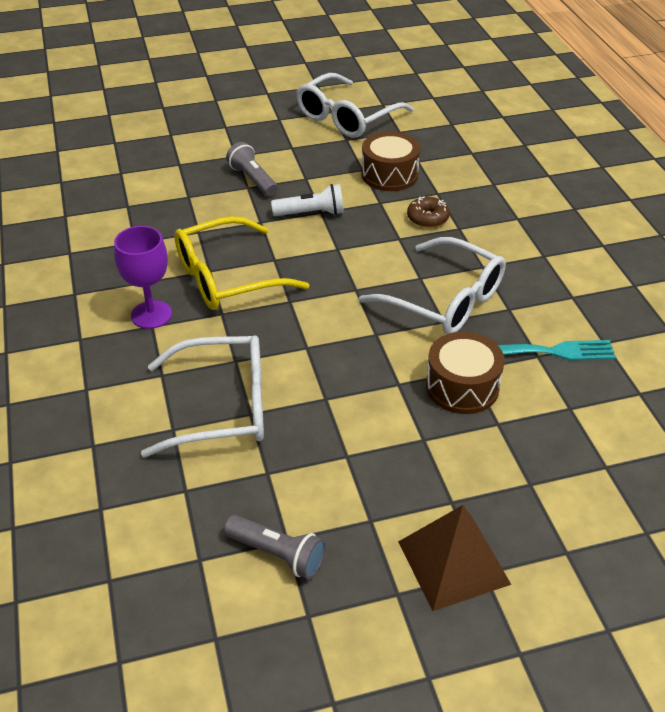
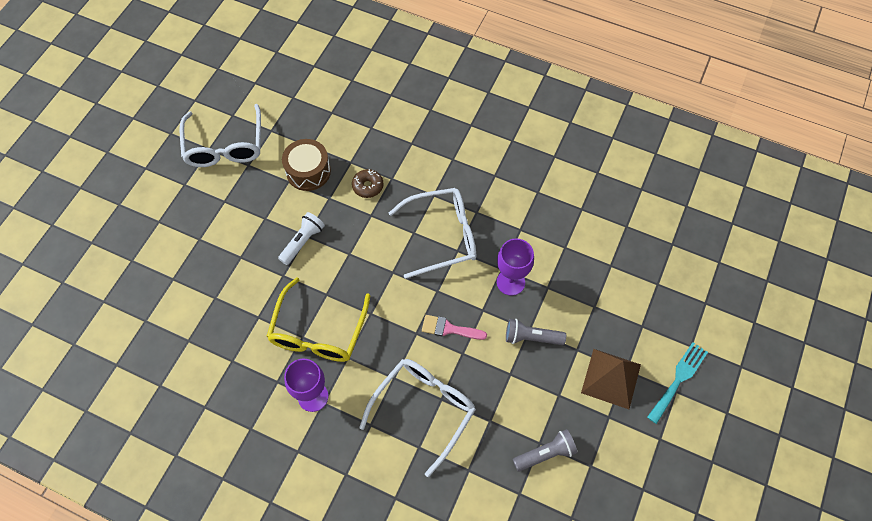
camera: 50 degrees left, 20 degrees up
grey flashlight [226,142,278,197] -> grey flashlight moved to [506,319,566,345]
brown drum [426,332,505,414] -> purple goblet [497,239,534,296]
turquoise fork [498,340,616,360] -> turquoise fork moved to [647,342,708,424]
none -> pink brush [422,315,487,340]

